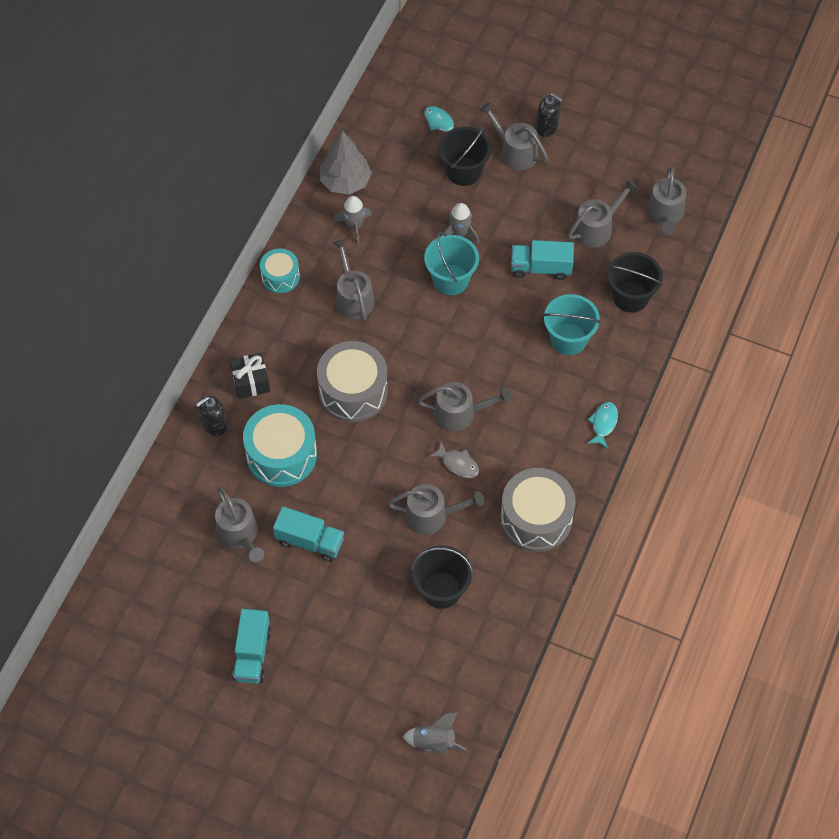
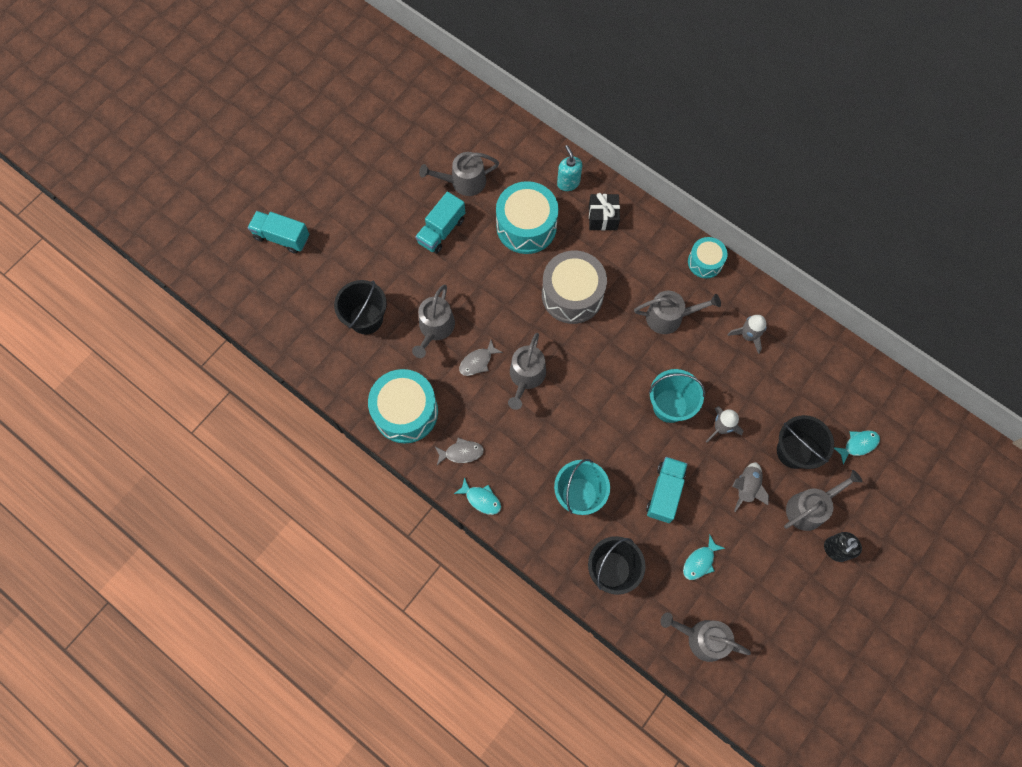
camera: 105 degrees right, 10 degrees up
black soap dispenser [196,396,227,436] -> turquoise soap dispenser [557,145,582,191]
turquoise truck [232,609,271,684] -> turquoise truck moved to [248,211,309,254]
grey tree [320,131,372,195] -> none
grey rocket [403,712,466,754] -> grey rocket moved to [732,462,769,512]
grey drum [500,468,575,552] -> turquoise drum [368,369,438,444]
grey watering can [568,179,638,248] -> turquoise fish [683,535,725,580]
none -> grey fish [435,437,484,465]

